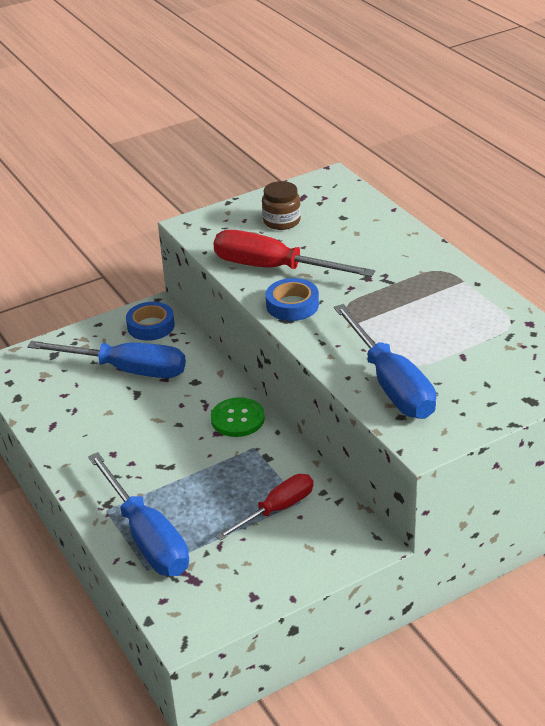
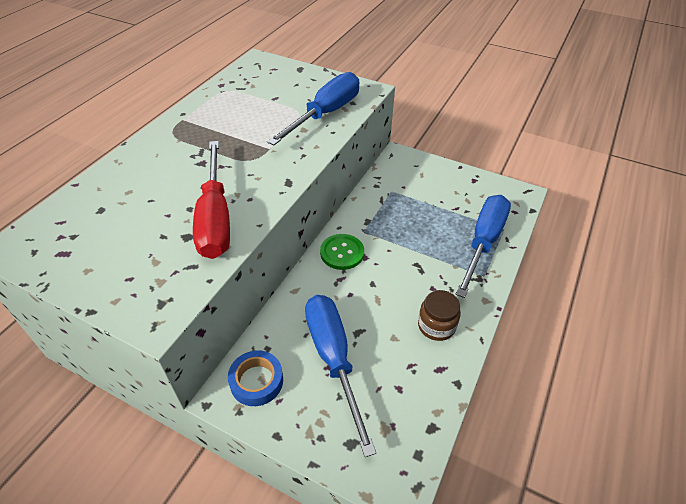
camera: 125 degrees left, 10 degrees up
red screwdriver [216,474,314,541] -> none
brown jar [262,181,301,230] -> brown jar moved to [418,290,461,341]
blue tape [266,278,319,321] -> none

